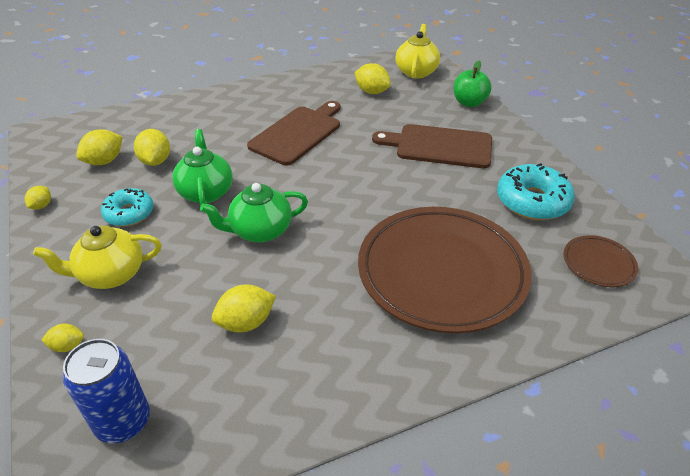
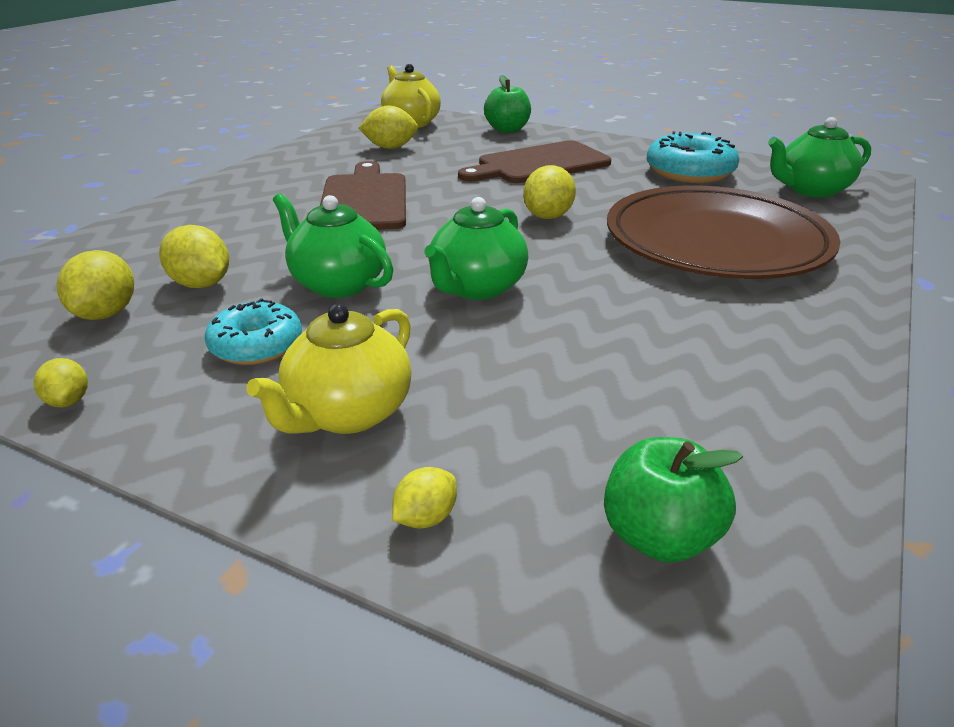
camera: 40 degrees left, 10 degrees down
blue can [63,339,150,443] -> green apple [604,437,743,563]
yellow lemon [212,285,276,332] -> yellow lemon moved to [523,165,576,219]
brown plate [563,235,638,287] -> green teapot [768,117,871,198]

